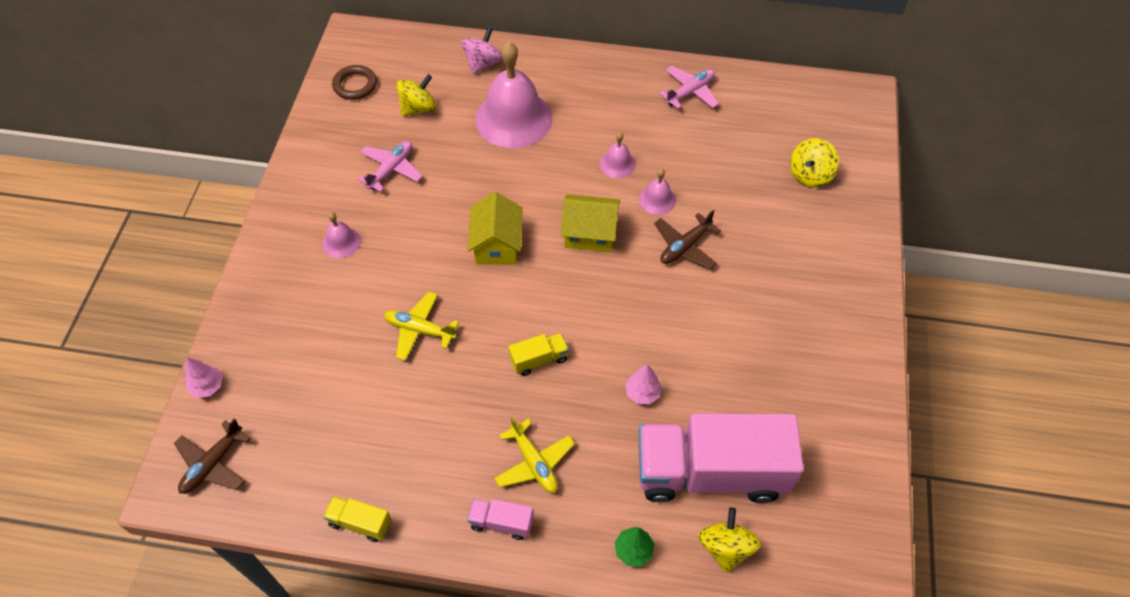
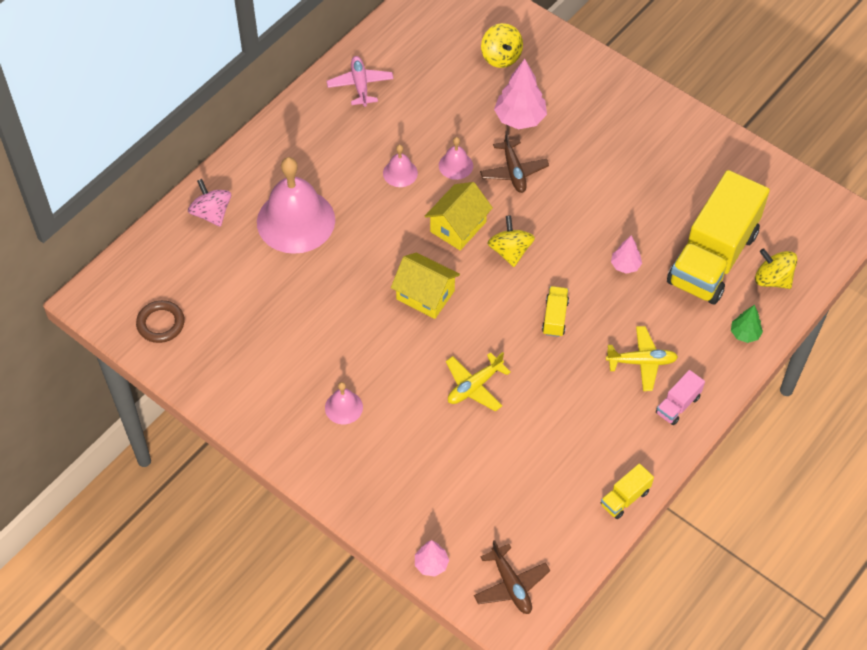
camera: 60 degrees left, 0 degrees up
pink plane [358,141,423,192] -> none
yellow spinning top [396,74,437,117] -> yellow spinning top moved to [487,215,535,267]
pink truck [638,413,804,503] -> yellow truck [667,170,770,304]
none -> pink tree [494,59,547,129]

